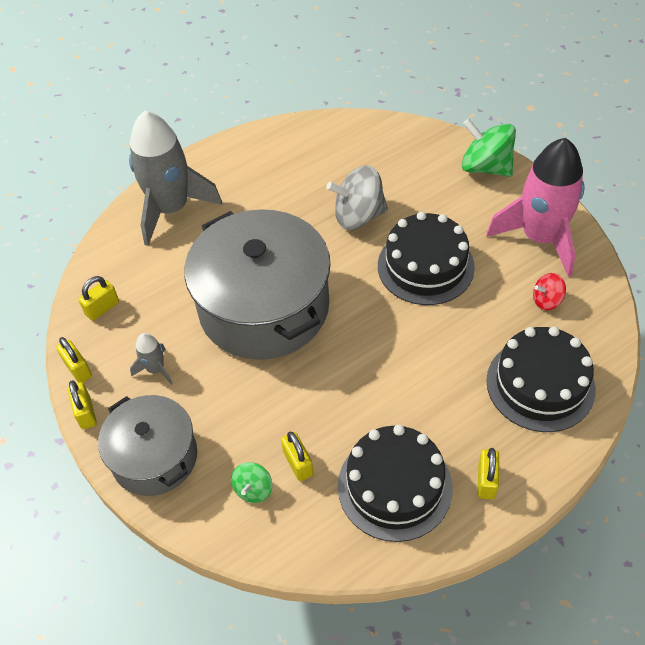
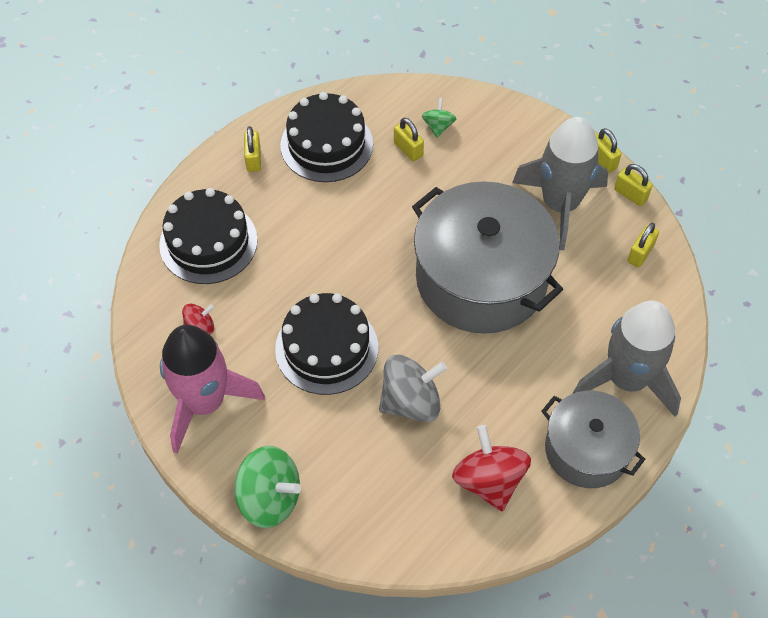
camera: 165 degrees right, 5 degrees up
grey pot [98,395,197,496] -> grey pot moved to [541,391,645,488]
grey rocket [130,333,173,385] -> grey rocket [512,117,608,250], size x2.32
none -> red spinning top [452,425,531,511]

